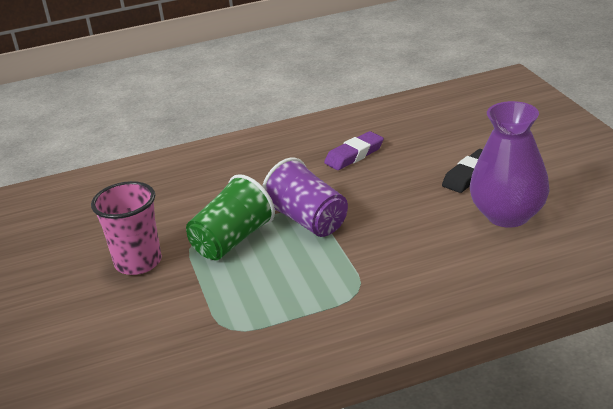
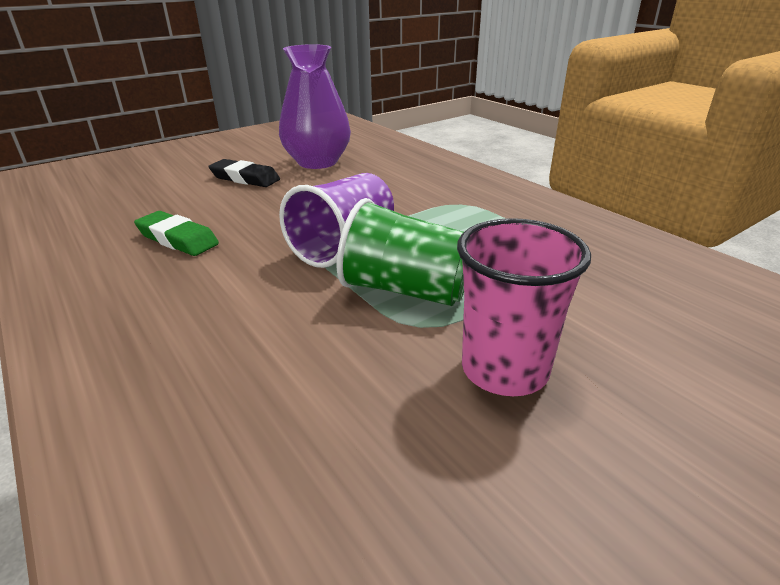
camera: 110 degrees left, 0 degrees up
purple eraser [324,131,384,170] -> green eraser [134,211,219,256]

